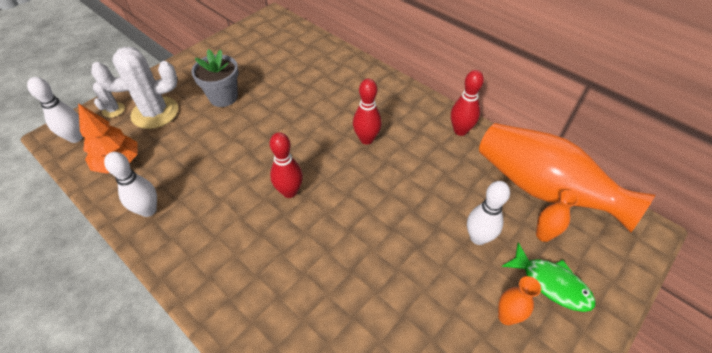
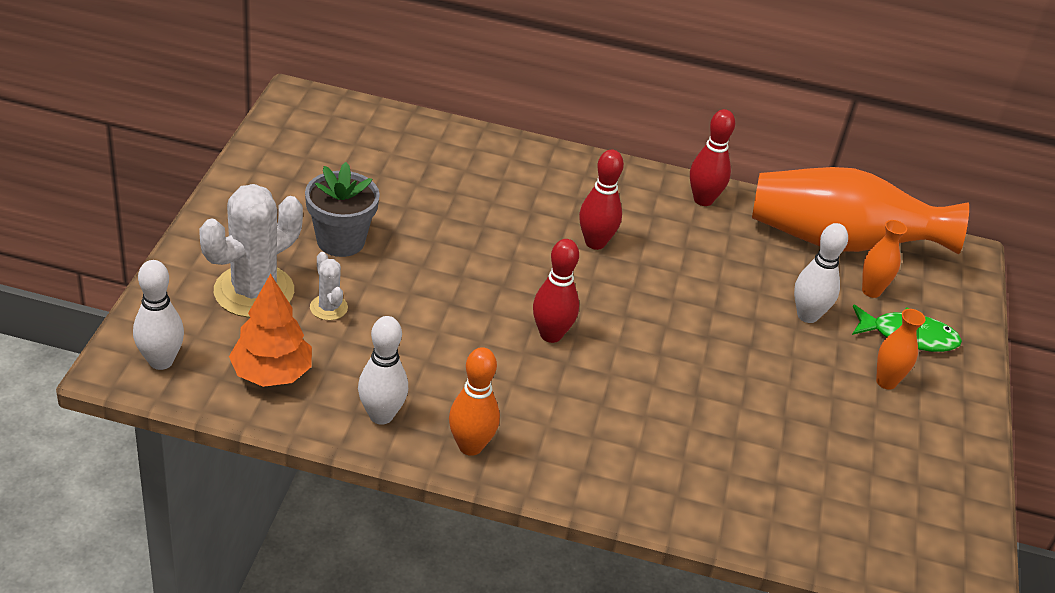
camera: 35 degrees left, 10 degrees down
white cactus [93,82,125,118] -> white cactus moved to [310,252,348,320]
none -> orange bowling pin [449,347,500,456]

